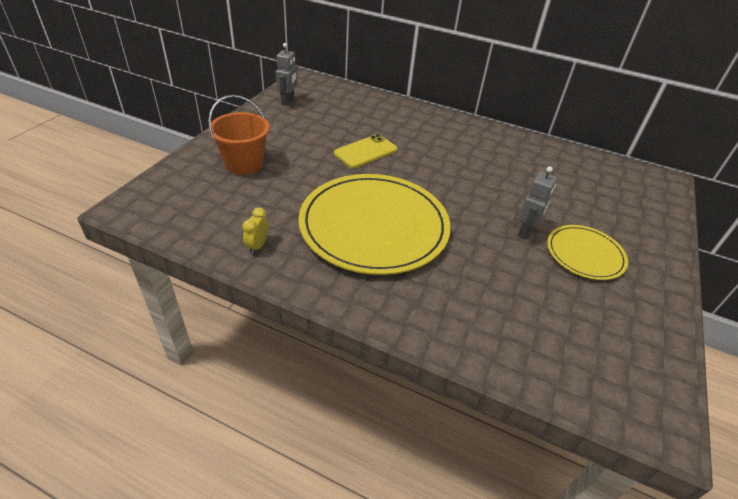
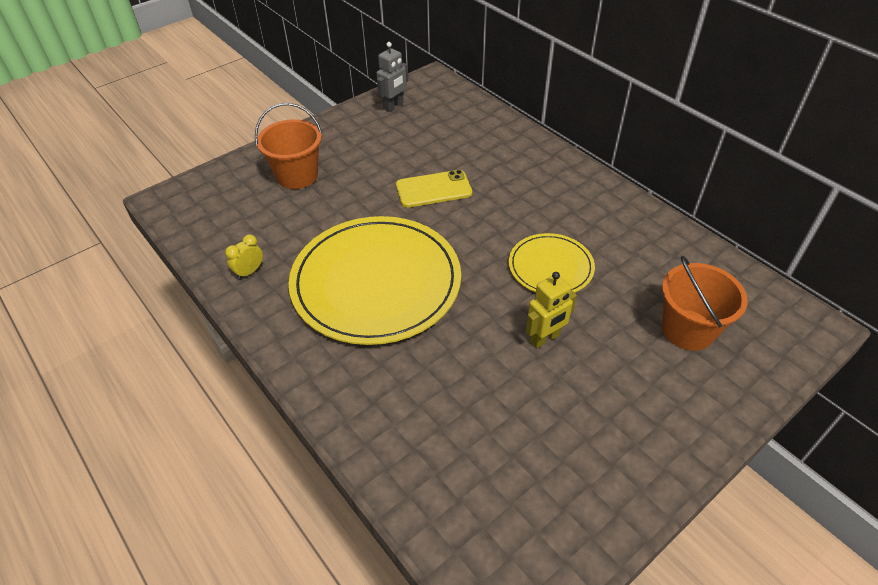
camera: 30 degrees right, 5 degrees up
grey robot [518,166,557,239] -> yellow robot [526,272,577,348]
yellow plate [547,225,628,280] -> yellow plate moved to [509,233,595,293]
none -> orange bucket [662,256,748,351]

